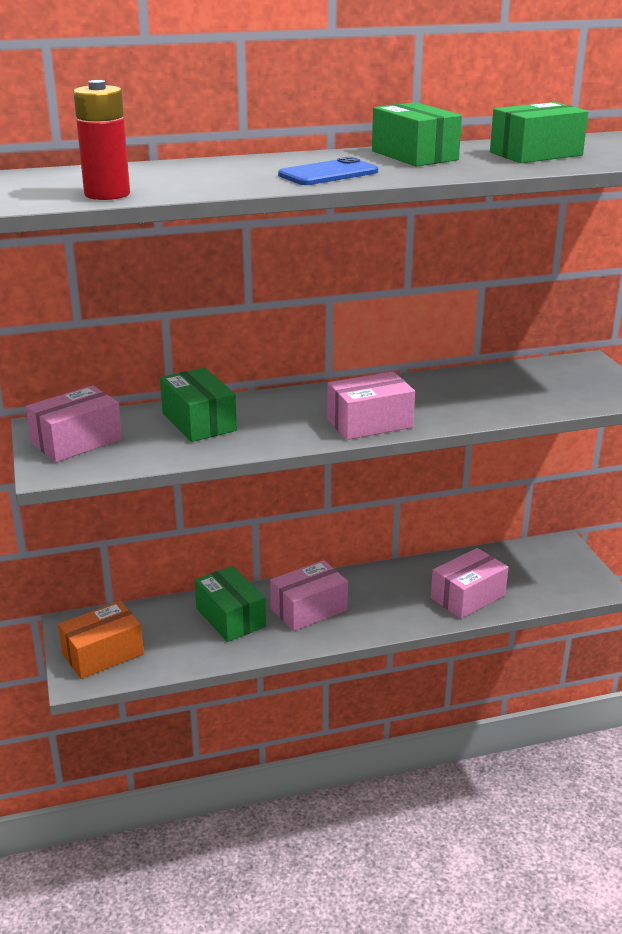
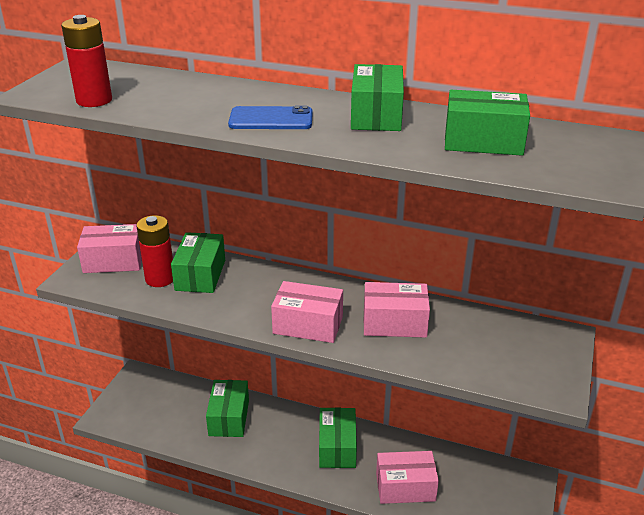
camera: 35 degrees right, 5 degrees up
orange box [58,601,144,679] -> none
pink box [270,560,348,631] -> pink box moved to [364,282,430,338]
none -> red battery [136,215,173,287]
none -> green box [319,408,357,468]

